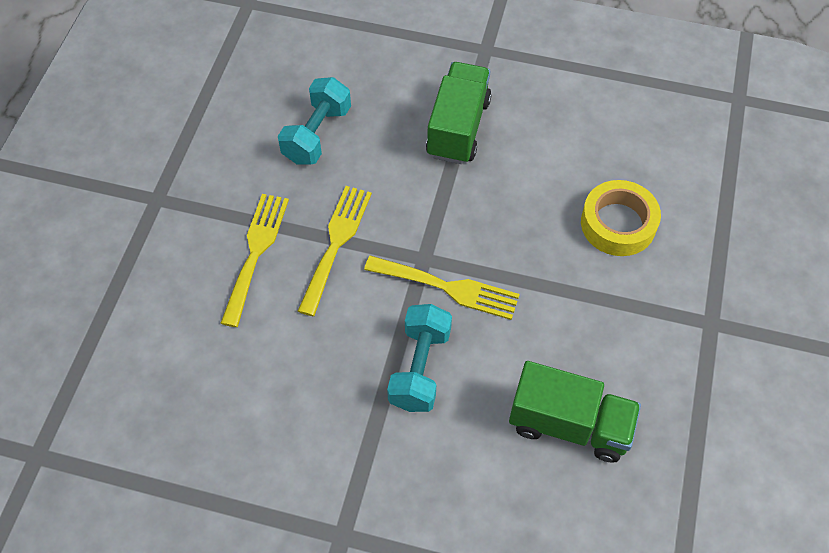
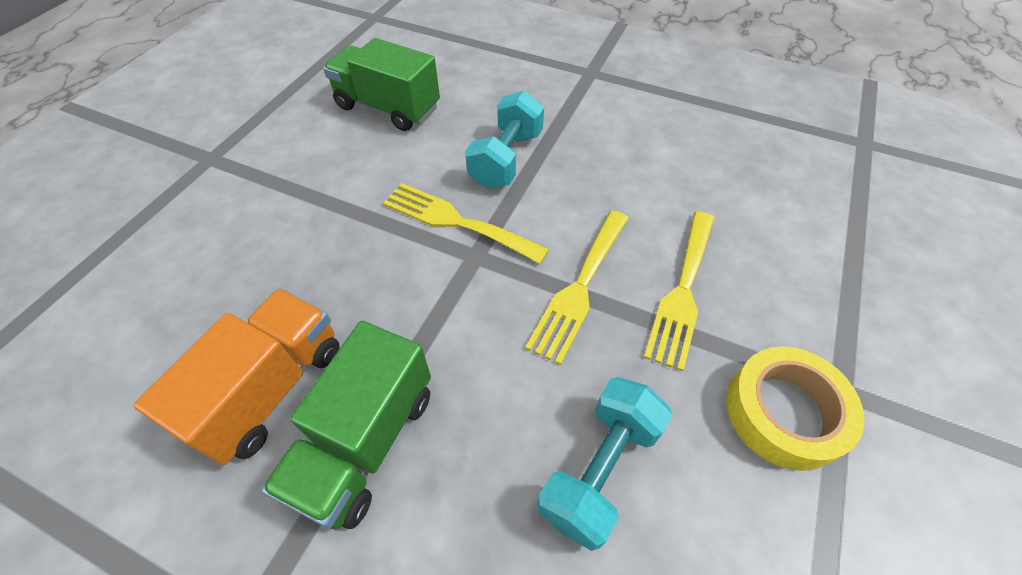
camera: 170 degrees left, 5 degrees down
yellow tape [581,180,661,256] -> yellow tape moved to [726,346,865,471]
none -> orange truck [133,288,340,465]

